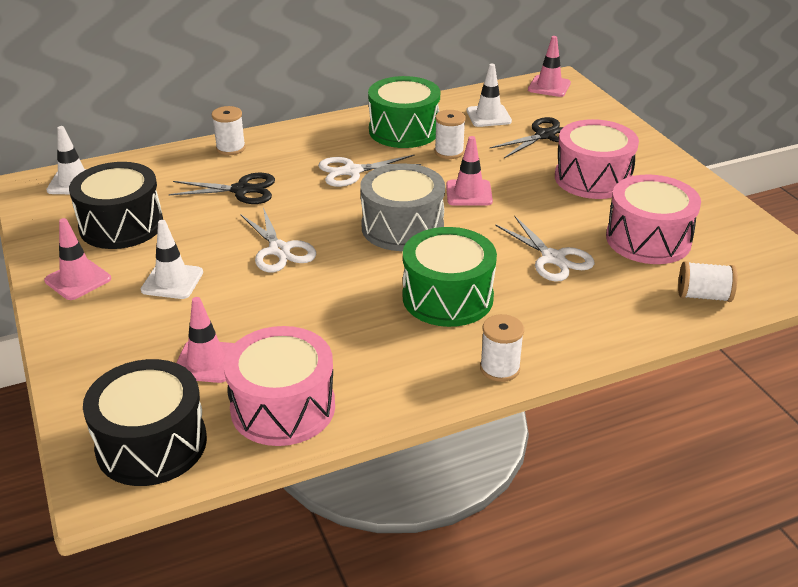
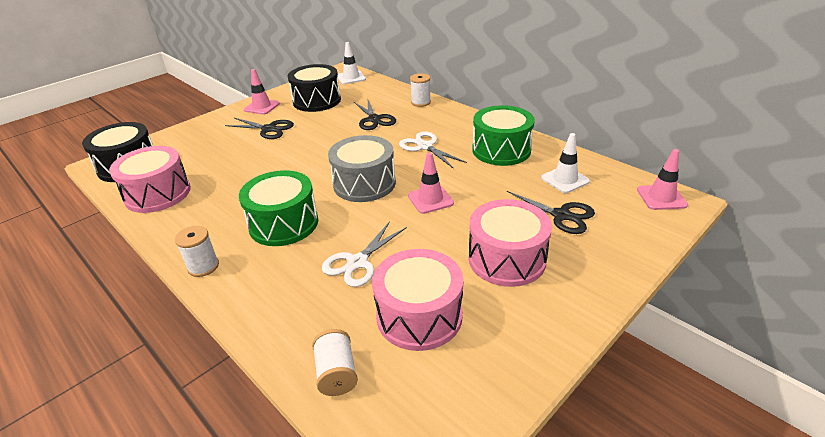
camera: 70 degrees right, 0 degrees up
white traffic cone [141,220,203,299] -> black scissors [225,118,294,139]
pink traffic cone [176,297,235,383] -> none
white scissors [241,208,317,272] -> none
white spool [435,110,466,159] -> none

